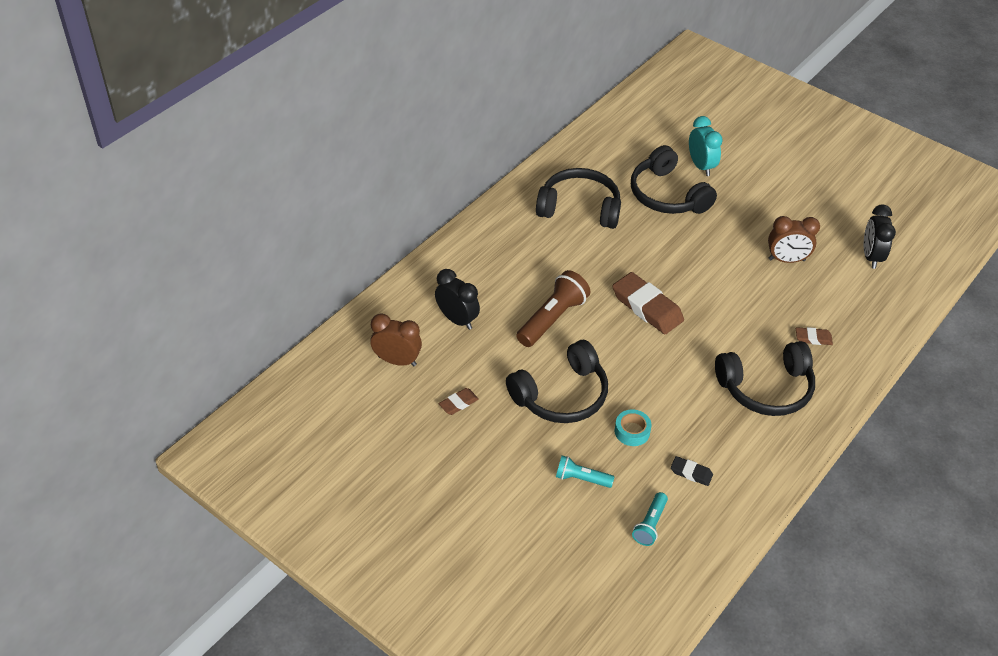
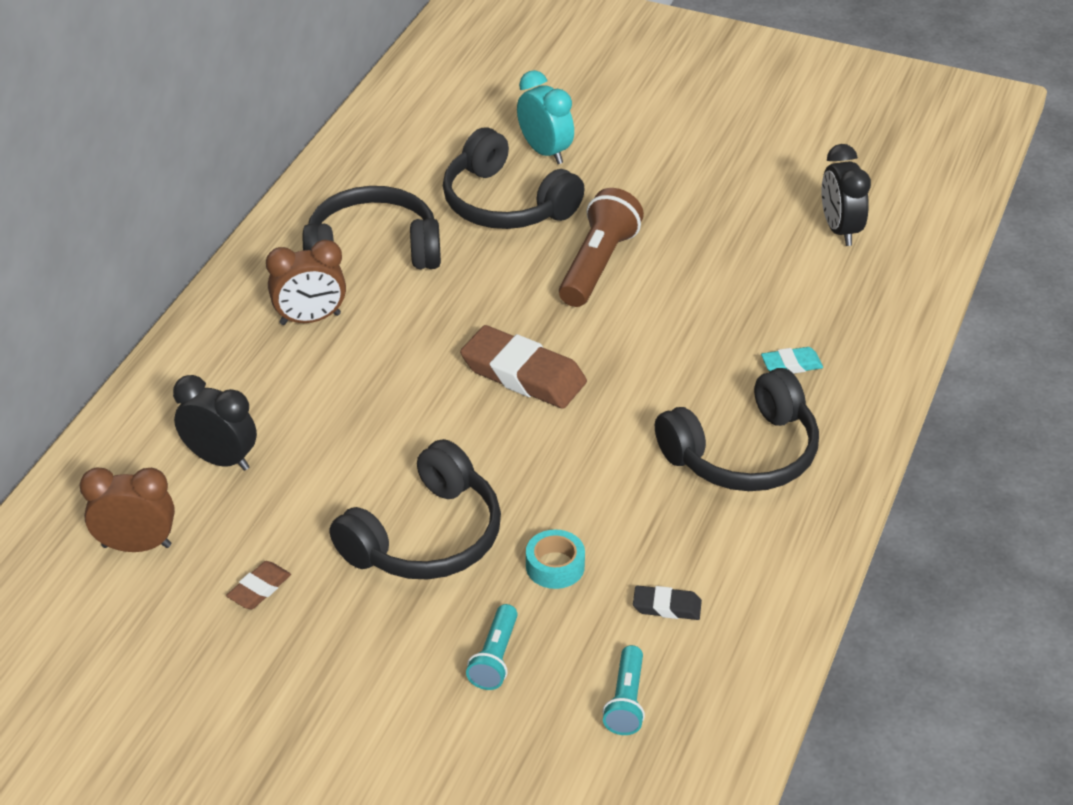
camera: 15 degrees left, 5 degrees down
brown flashlight [517,270,591,347] -> brown flashlight moved to [559,188,644,307]
turquoise flashlight [556,456,614,488] -> turquoise flashlight turned 75 degrees counterclockwise [466,604,518,690]
brown clock [768,216,820,263] -> brown clock moved to [266,240,346,325]
brown eraser [796,327,833,345] -> turquoise eraser [761,347,823,374]

